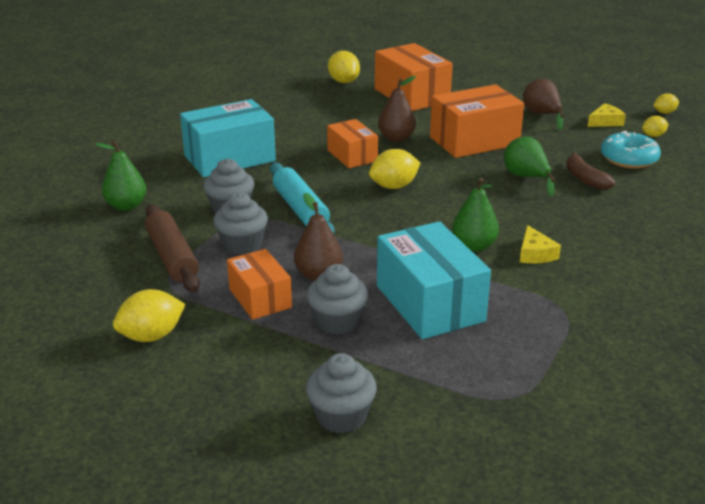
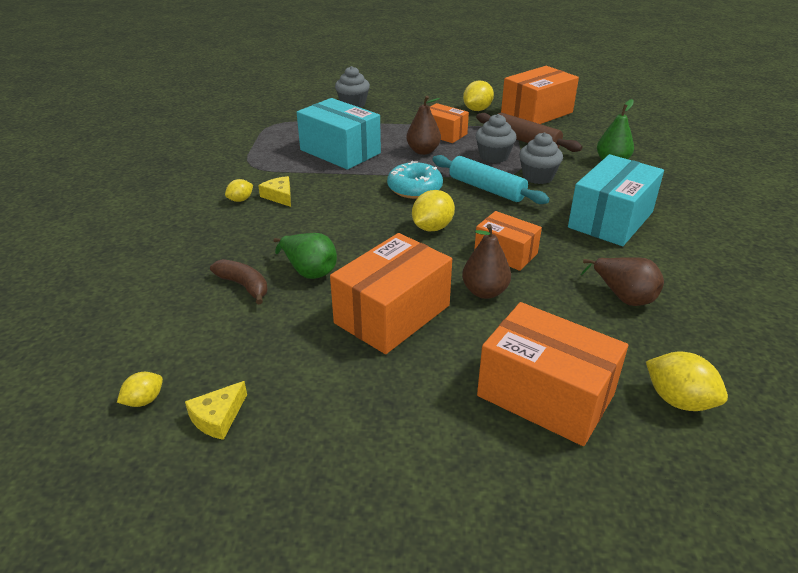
camera: 155 degrees right, 5 degrees up
grey cupcake [306,264,368,335] -> none
green pear [452,178,499,252] -> none
brown pear [523,79,564,130] -> brown pear moved to [581,257,664,306]
turquoise donut [601,131,661,169] -> turquoise donut moved to [387,161,443,199]
yellow lemon [653,93,679,114] -> yellow lemon moved to [225,179,253,202]
none -> orange box [501,66,579,124]

